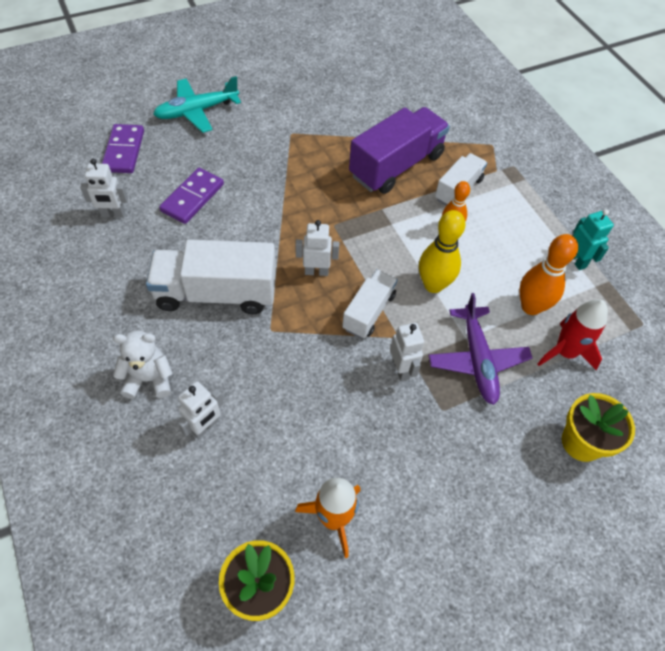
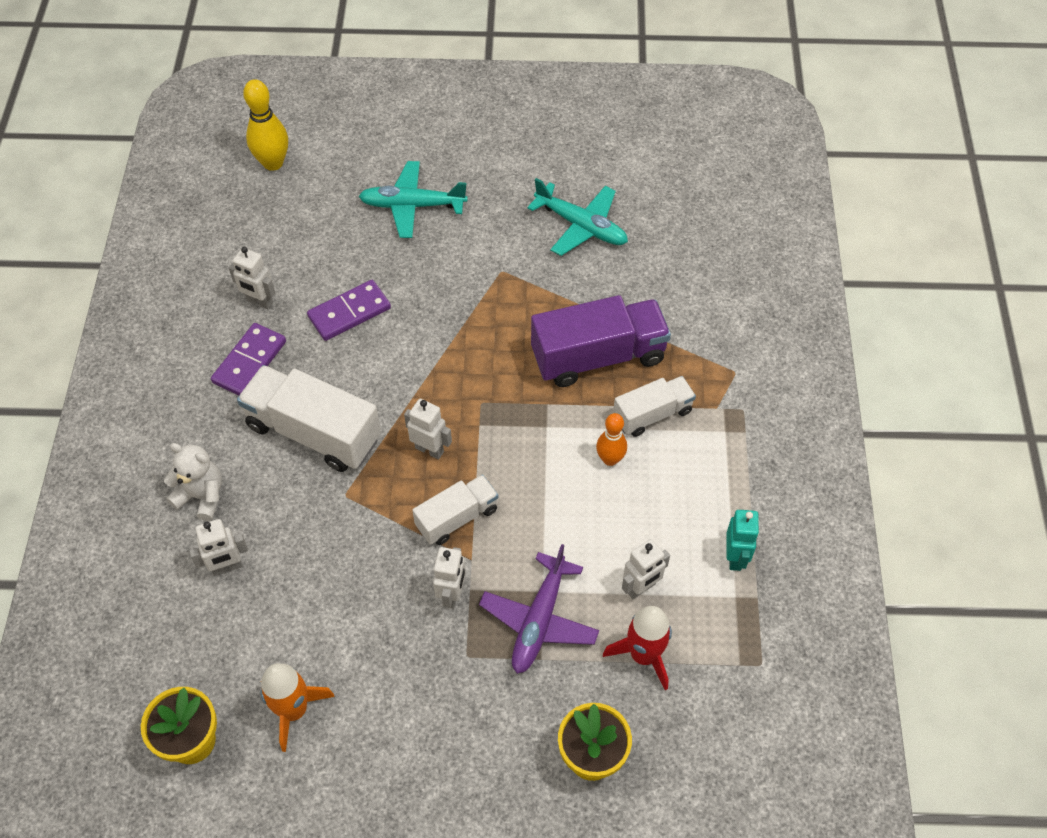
camera: 30 degrees right, 0 degrees up
purple domino [102,124,144,173] -> purple domino moved to [211,323,286,396]
yellow bowling pin [419,210,466,293] -> yellow bowling pin moved to [243,79,288,171]
orange bowling pin [519,234,578,315] -> white robot [622,539,670,599]
none -> turquoise plane [527,178,628,256]

